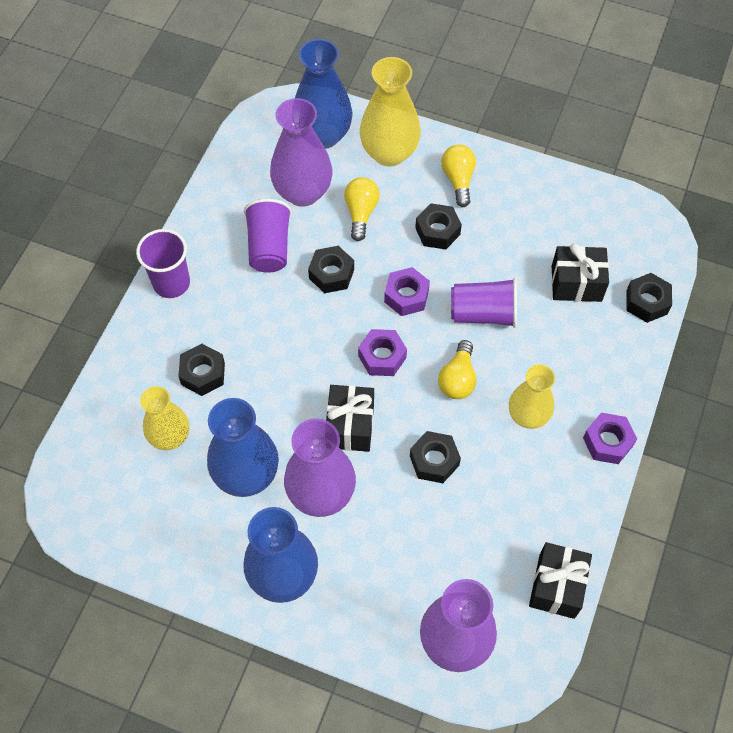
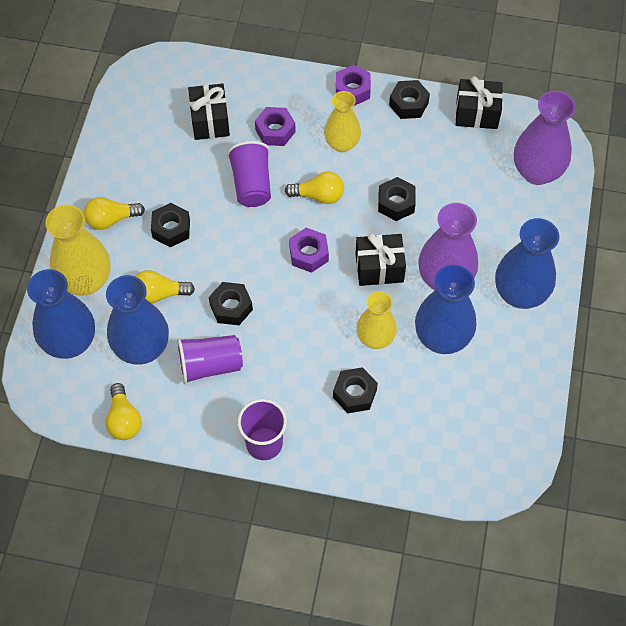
camera: 100 degrees left, 0 degrees up
yellow vase [140,386,189,450] -> yellow vase moved to [357,291,397,349]
purple vase [270,98,332,207] -> blue vase [106,275,169,365]
purple nut [384,267,430,316] -> purple nut moved to [255,107,296,146]
black nut [626,273,672,323] -> black nut moved to [389,80,430,119]
none -> yellow light bulb [105,383,142,440]

